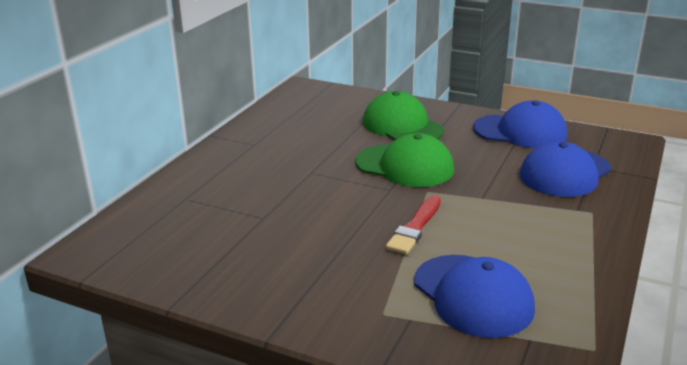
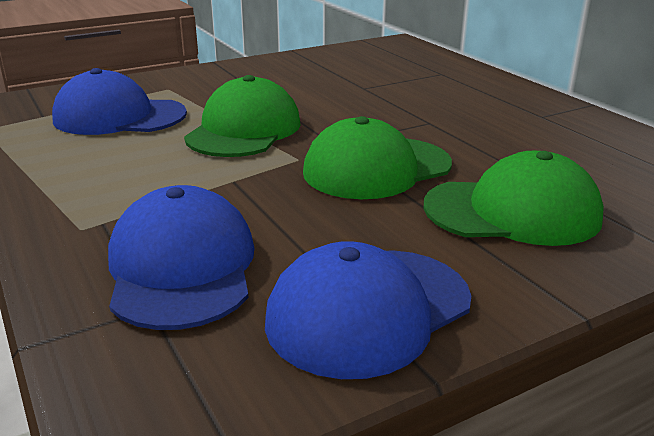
camera: 125 degrees right, 0 degrees up
red brush [386,195,441,254] -> green cap [184,75,301,157]

